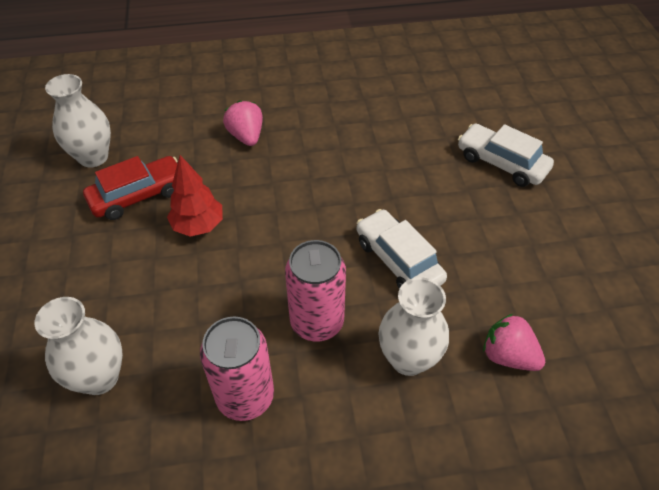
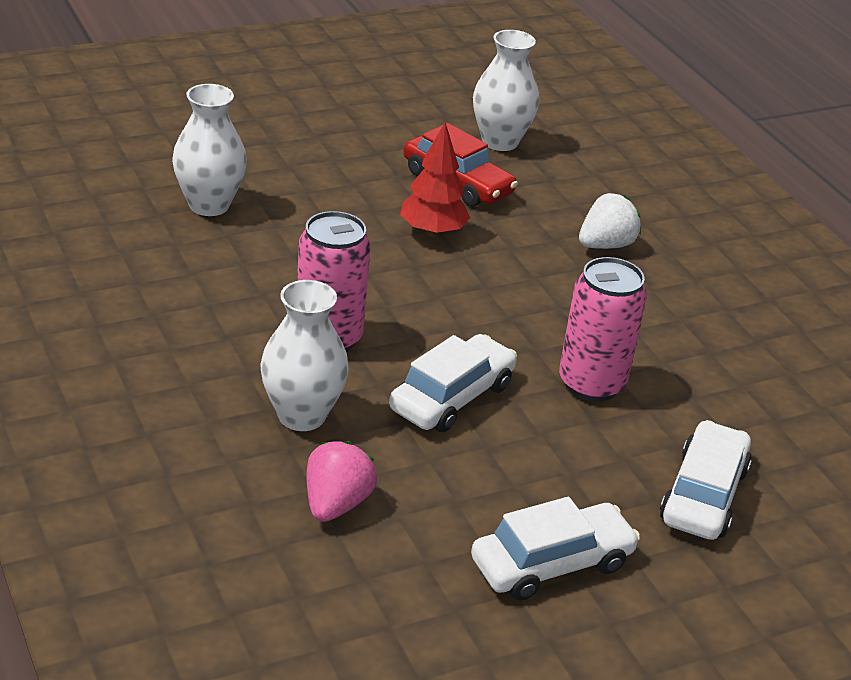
camera: 70 degrees right, 15 degrees down
pink can [200,317,274,421] -> pink can moved to [559,257,647,402]
pink strawberry [223,100,263,146] -> white strawberry [579,193,641,249]
none -> white car [471,497,640,601]

